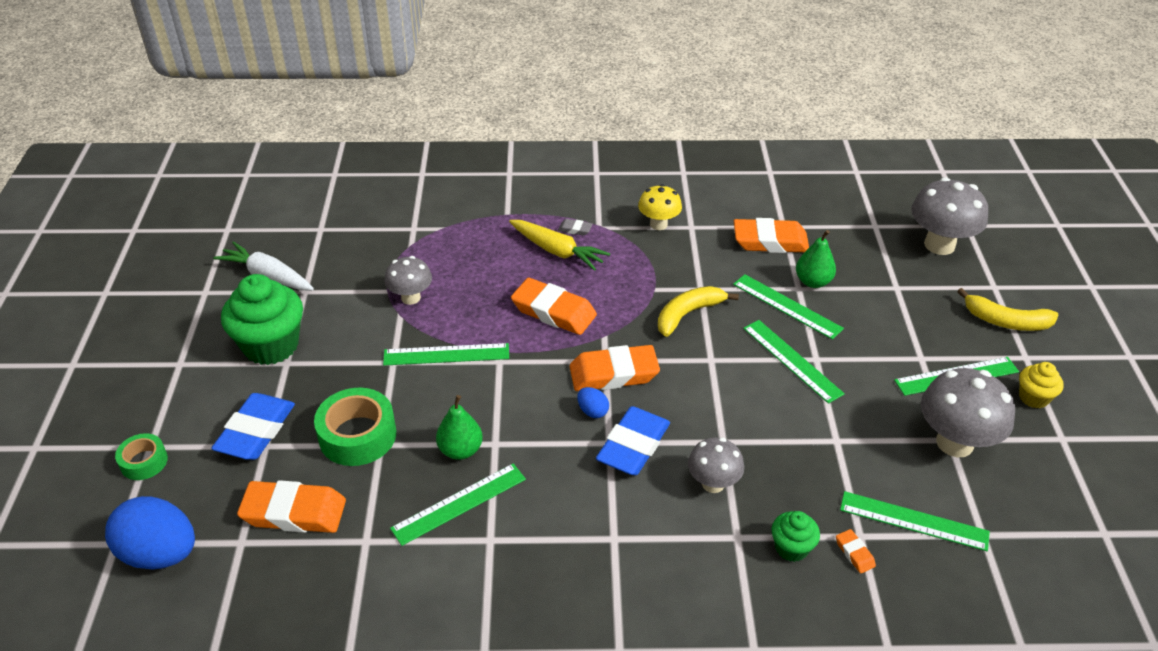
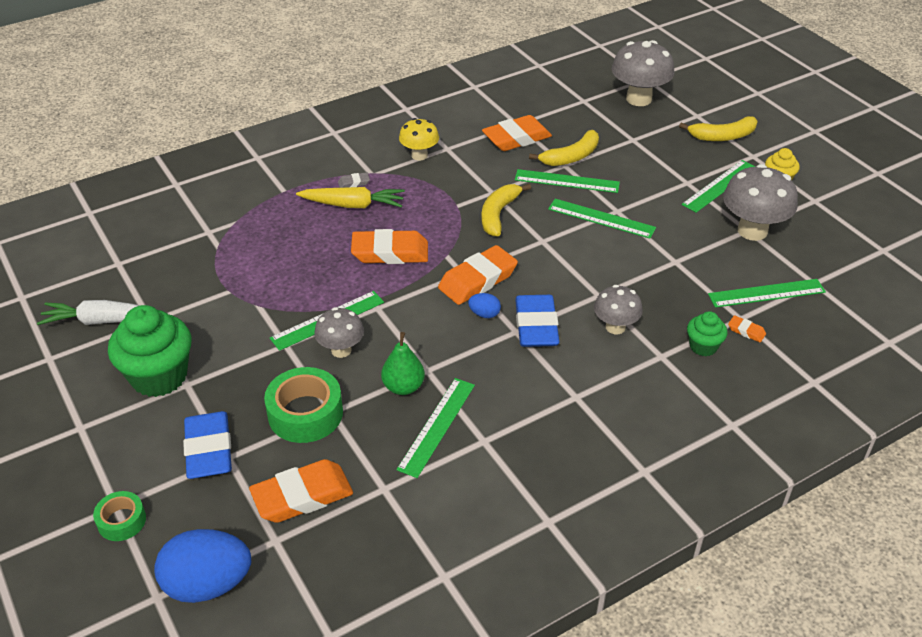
camera: 30 degrees left, 0 degrees up
grey mushroom [384,256,432,305] -> grey mushroom moved to [314,307,364,358]
green pear [796,230,836,288] -> yellow banana [529,130,599,166]

